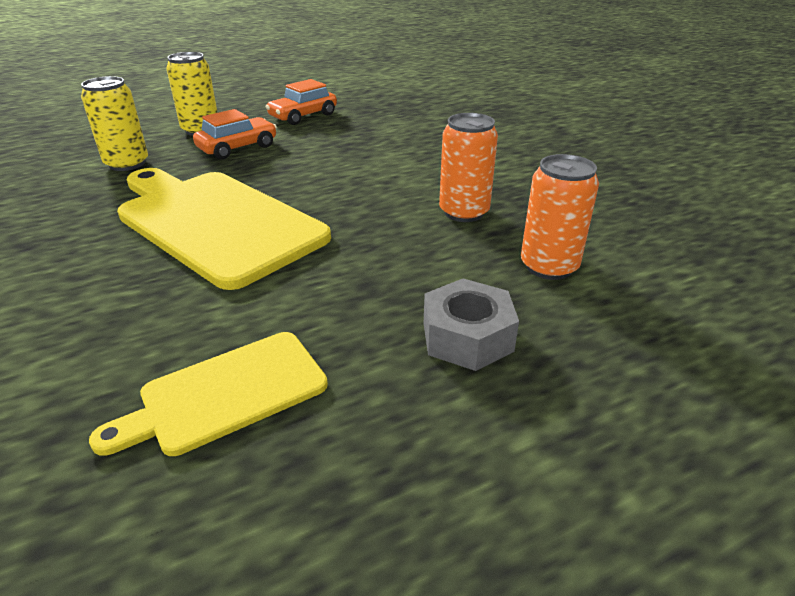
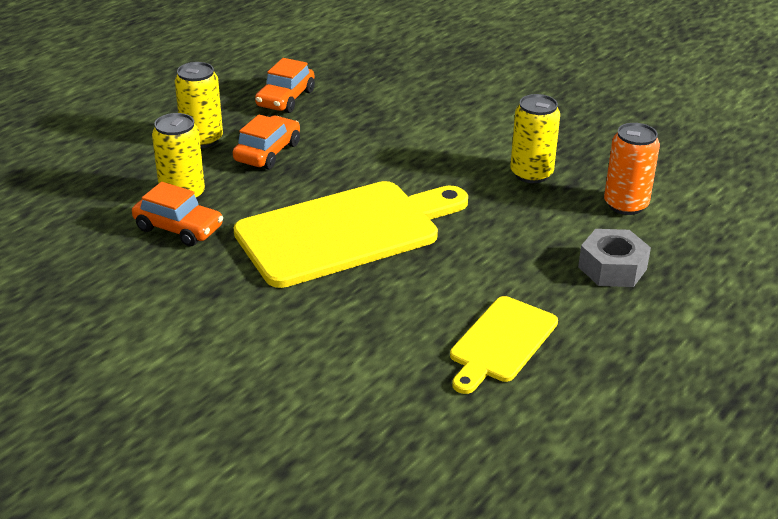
camera: 25 degrees left, 0 degrees up
yellow cutting board [117,168,331,290] -> yellow cutting board turned 135 degrees clockwise [233,181,468,288]
orange can [439,113,498,222] -> yellow can [510,94,560,183]
none -> orange car [132,182,223,246]

